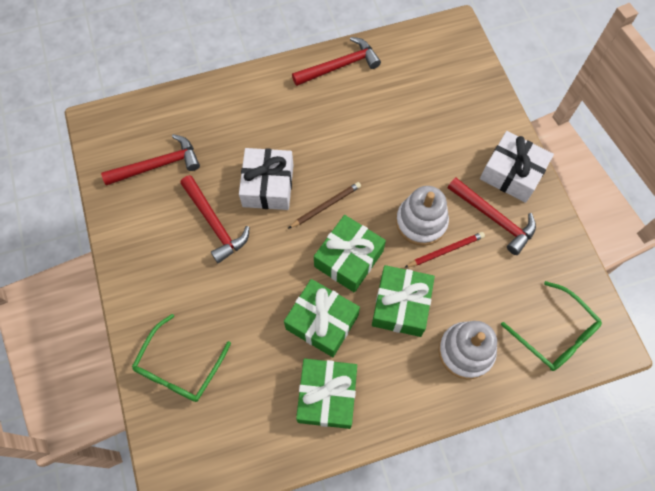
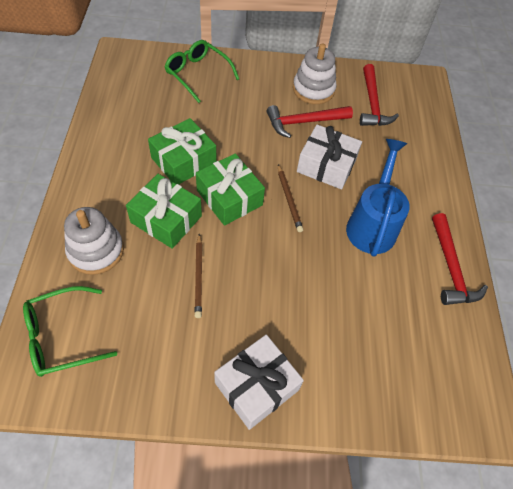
camera: 105 degrees right, 10 degrees down
green gift [296,359,357,429] -> none
white stacking toy [396,186,449,246] -> white stacking toy moved to [293,44,337,104]
red pencil [404,232,485,268] -> brown pencil [194,233,202,318]
red hammer [448,178,536,255] -> none
none -> blue watering can [346,139,410,257]

